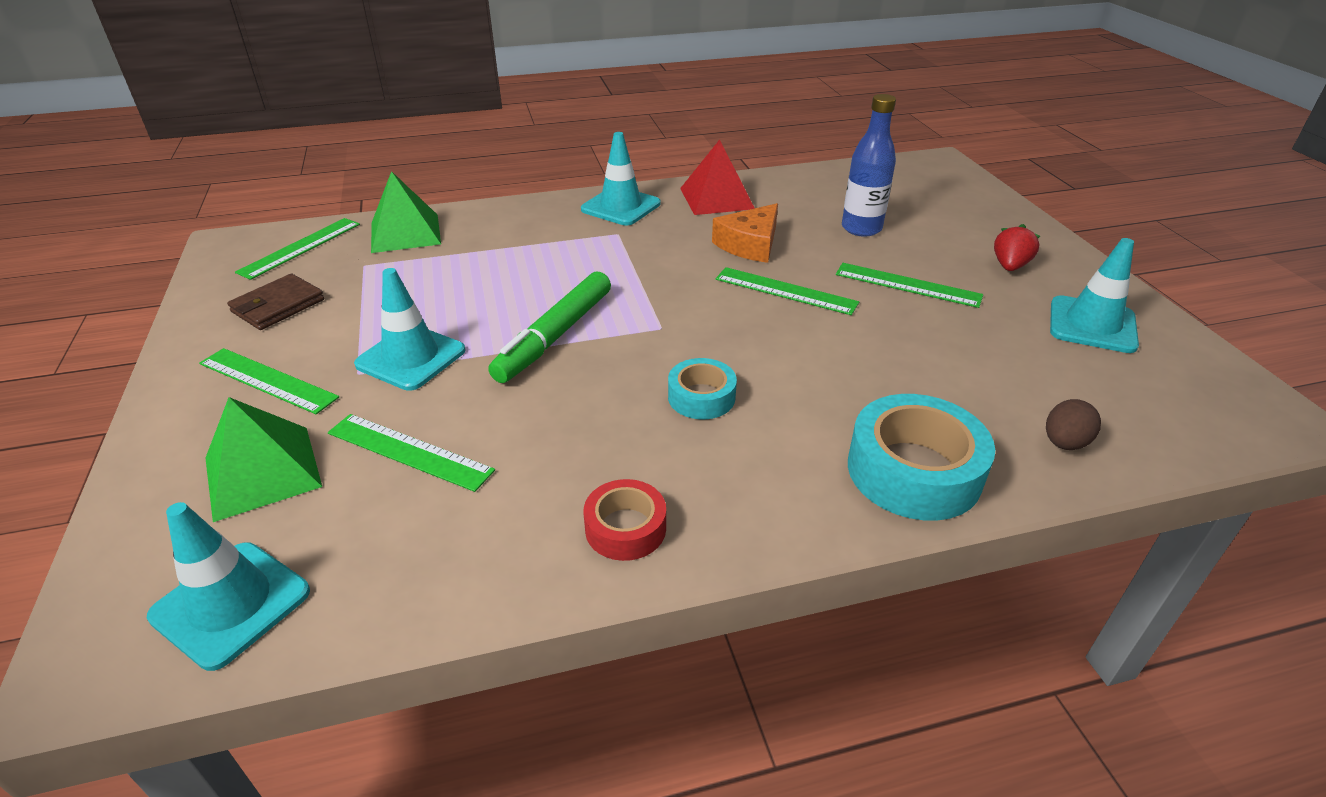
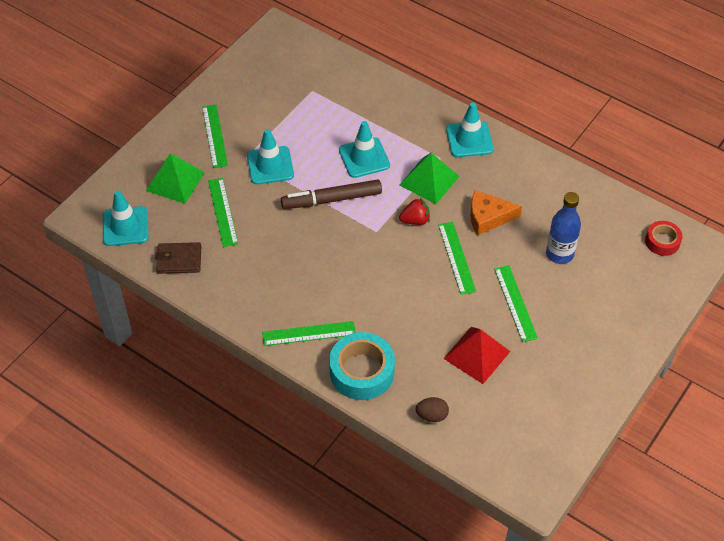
camera: 50 degrees right, 15 degrees up
brown wallet [227,274,324,330] -> brown wallet moved to [155,242,201,274]
green ruler [235,218,360,280] -> green ruler moved to [262,321,356,346]
green pyramid [371,171,441,253] -> green pyramid moved to [400,153,460,204]
green marker [488,272,611,383] -> brown marker [281,179,382,209]
red tape [583,479,666,561] -> red tape moved to [645,221,682,256]
turquoise tape [668,358,737,419] -> none
red pyramid [680,140,755,215] -> red pyramid moved to [443,327,511,384]
red strawberry [994,224,1040,271] -> red strawberry moved to [399,198,430,225]
turquoise traffic cone [1050,238,1139,353] -> turquoise traffic cone moved to [339,121,390,178]

